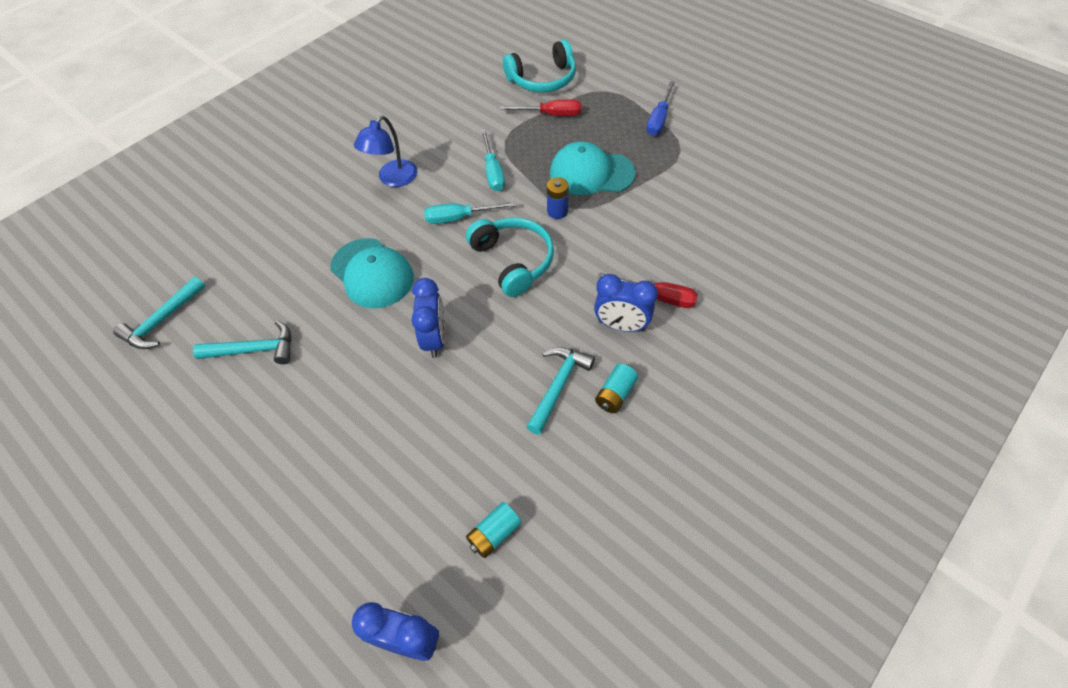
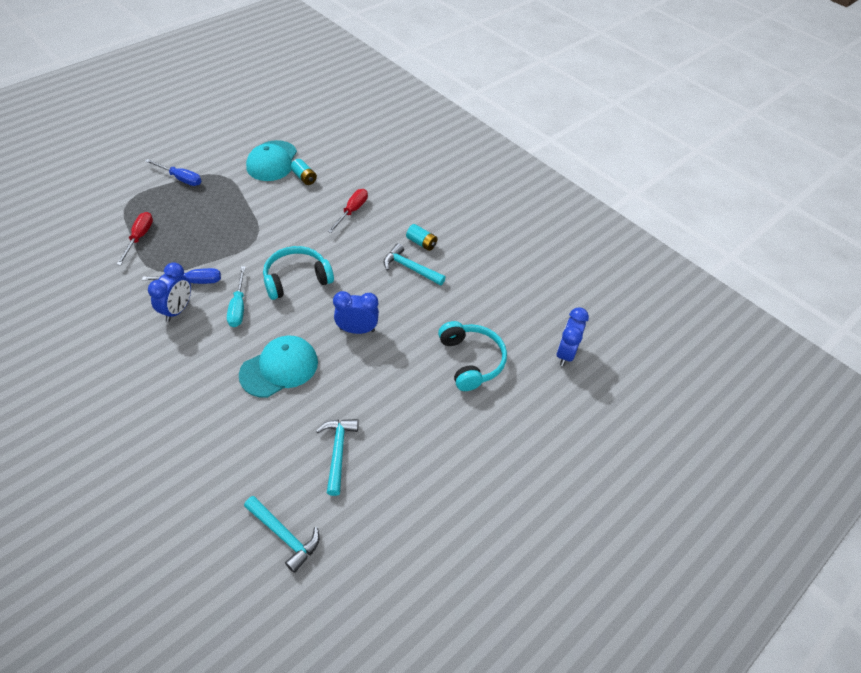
camera: 90 degrees left, 5 degrees down
blue lamp [354,116,417,187] -> none
turquoise battery [466,502,522,558] -> turquoise battery moved to [291,159,317,185]
turquoise screwdriver [481,129,505,191] -> blue screwdriver [142,268,221,284]
turquoise headphones [503,40,576,92] -> turquoise headphones moved to [438,321,507,391]
blue battery [547,177,569,219] -> none
turquoise cap [550,141,636,195] -> turquoise cap moved to [246,140,297,181]
blue clock [594,274,658,332] -> blue clock moved to [148,262,191,322]

